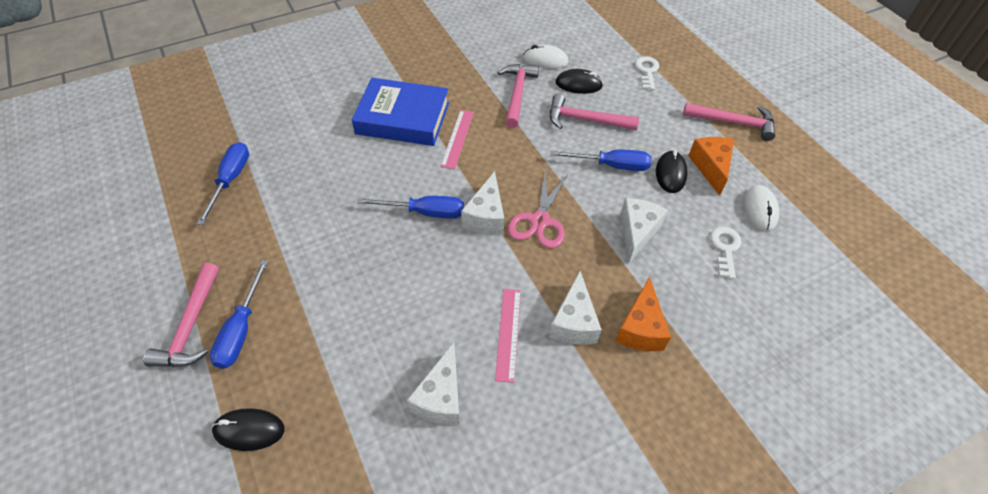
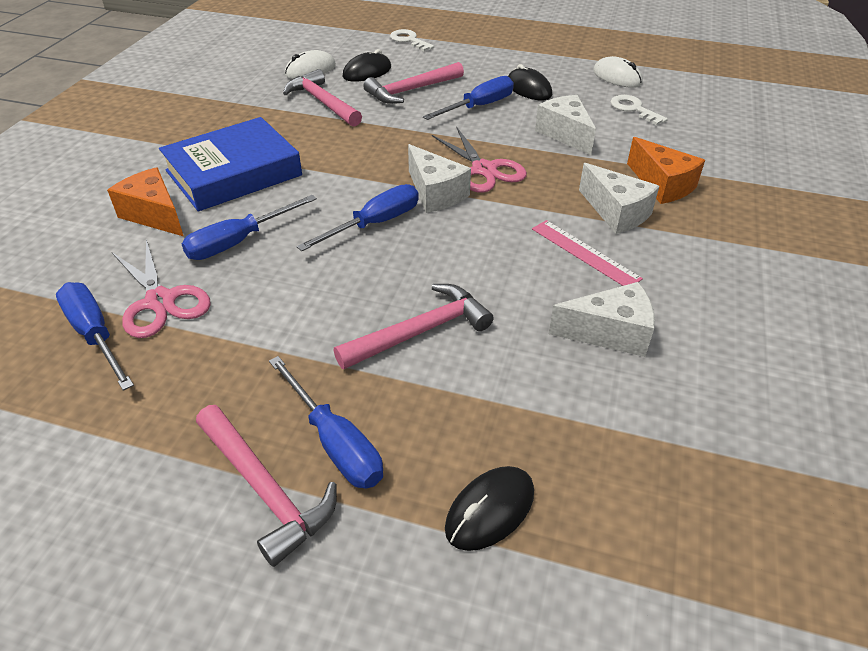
camera: 45 degrees left, 10 degrees down
white cheese [407,343,460,425] -> white cheese turned 60 degrees counterclockwise [549,282,655,357]
pink ruler [440,110,474,169] -> none
pink hammer [683,103,775,141] -> pink hammer moved to [334,284,494,369]
orange cheese [688,137,734,196] -> orange cheese moved to [107,167,183,236]
none -> pink scissors [112,239,211,338]
none -> blue screwdriver [182,195,317,260]

